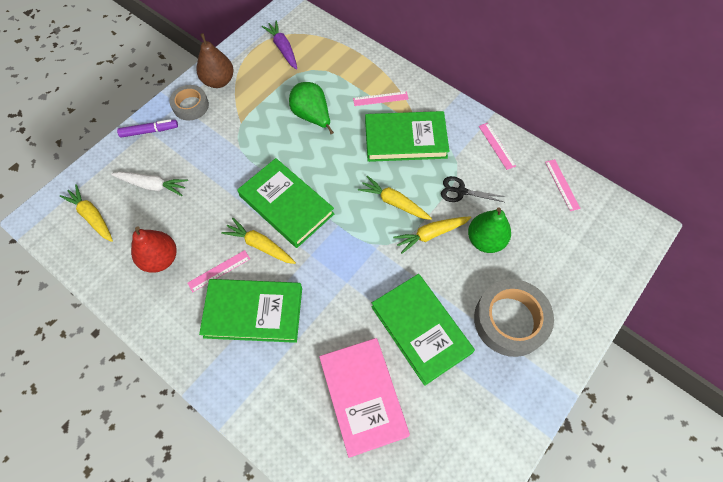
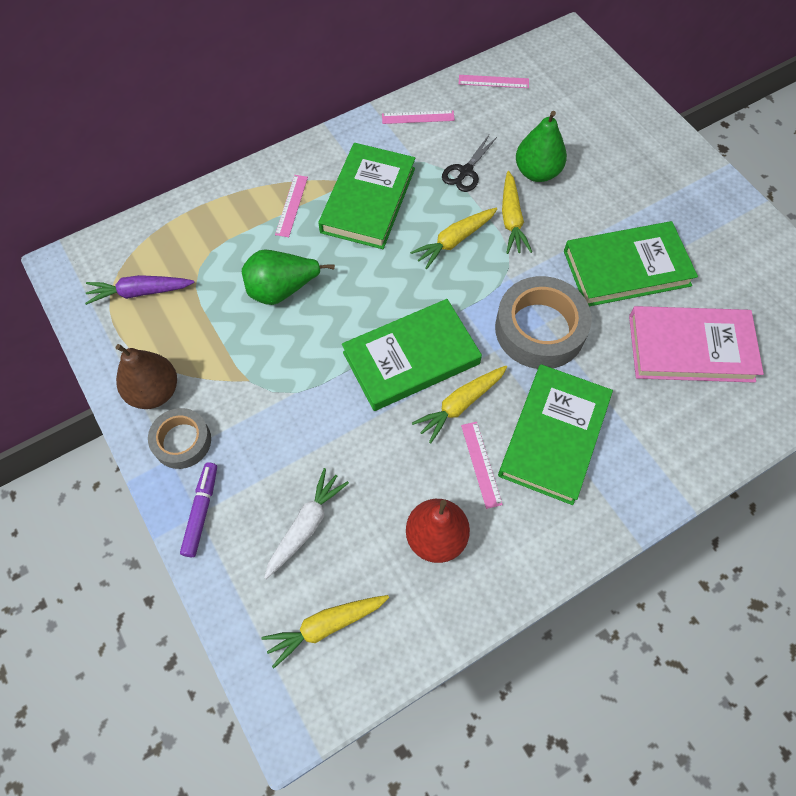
camera: 70 degrees left, 0 degrees up
grey tape [474,279,554,357] -> grey tape moved to [495,276,592,369]

